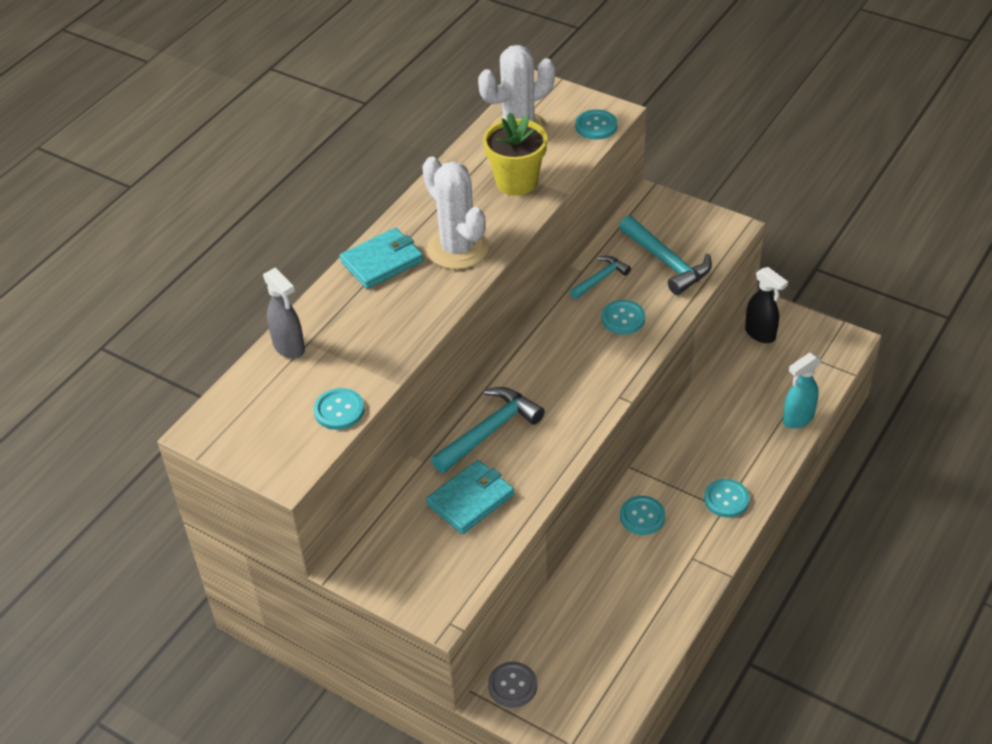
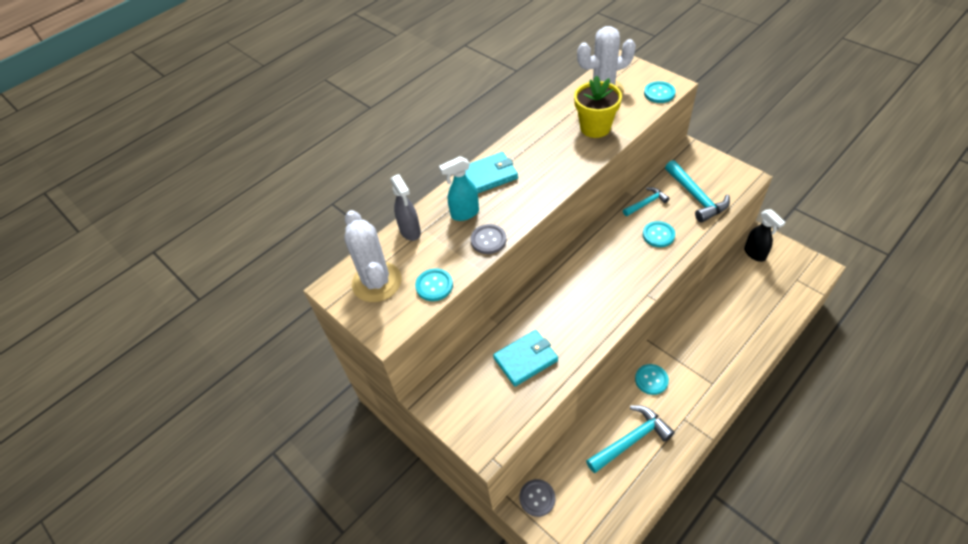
camera: 15 degrees right, 5 degrees up
white cactus [422,157,489,269] -> white cactus moved to [344,210,402,302]
turquoise hammer [431,387,545,473] -> turquoise hammer moved to [586,405,675,473]
turquoise button [704,479,750,517] -> none
turquoise spray bottle [783,353,821,429] -> turquoise spray bottle moved to [439,156,479,221]
none -> grey button [470,224,506,254]

